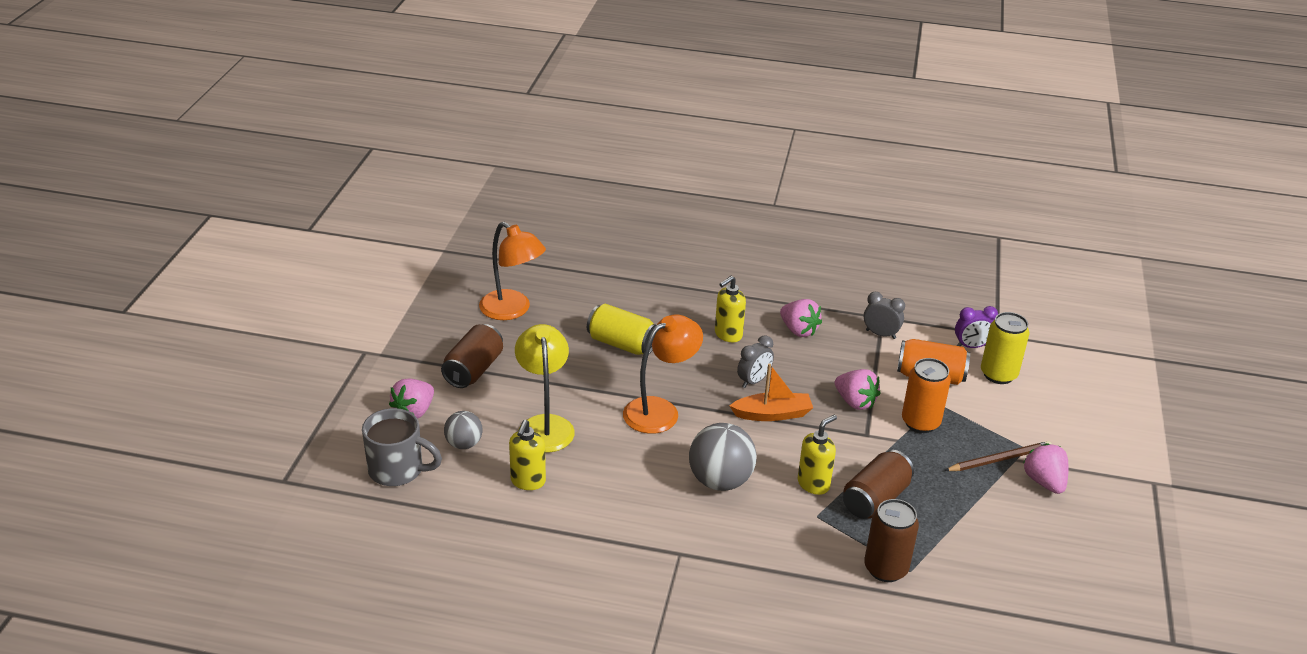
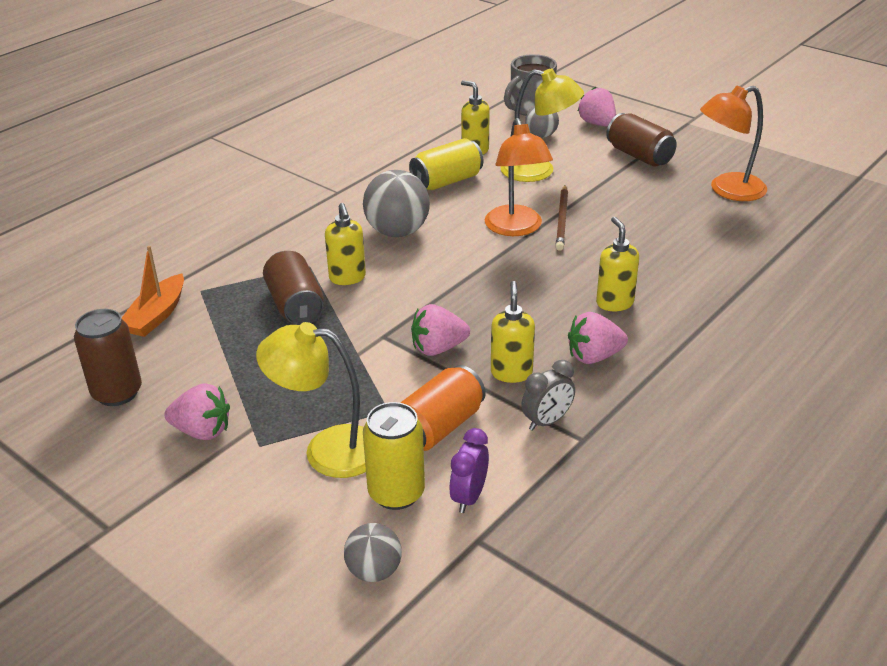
camera: 120 degrees right, 0 degrees up
yellow can [587,304,656,355] -> yellow can moved to [409,138,483,190]
orange boat [729,364,813,421] -> orange boat moved to [121,246,184,337]
grey clock [737,335,774,388] -> none
brown can [864,499,919,582] -> brown can moved to [74,309,142,406]
orange can [902,358,951,433] -> none
brown pencil [944,441,1052,471] -> brown pencil moved to [556,185,568,251]
none -> yellow lamp [256,322,366,478]
none -> grey ball [344,523,402,582]
none -> yellow soap dispenser [491,281,535,383]

